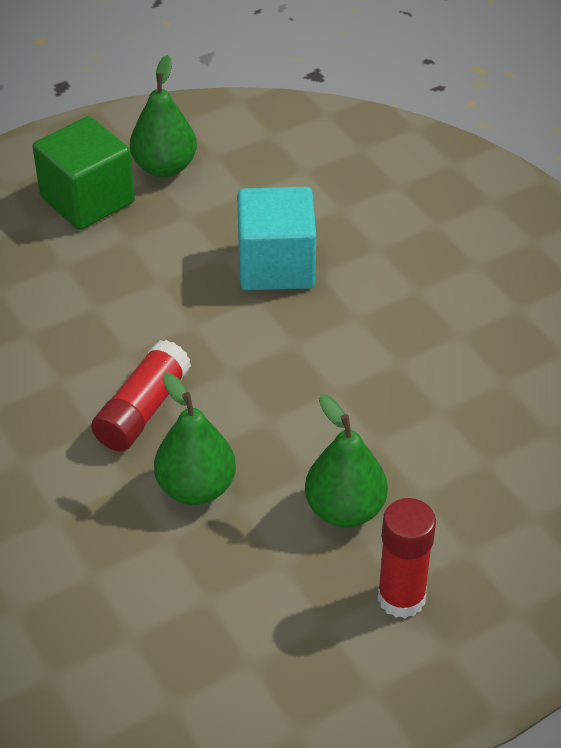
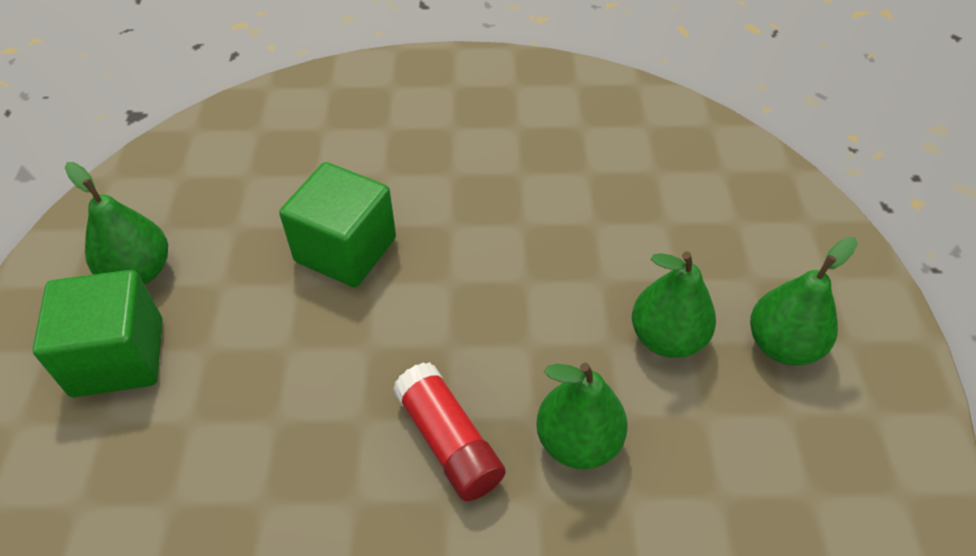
camera: 60 degrees left, 5 degrees up
turquoise cube [237,187,316,290] -> green cube [279,162,396,287]
red glue stick [378,498,436,618] -> green pear [750,237,858,365]

